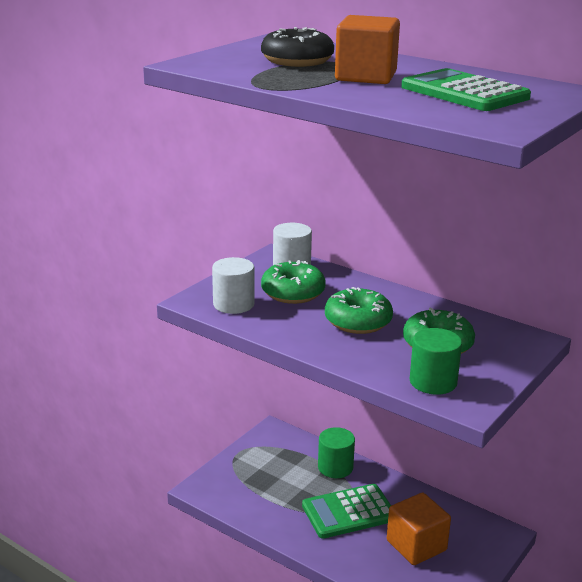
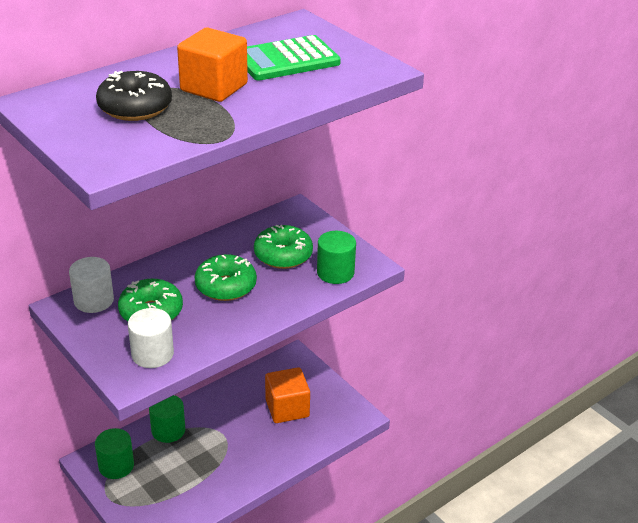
camera: 75 degrees left, 10 degrees up
green calculator [302,484,391,539] -> none
none -> green cylinder [95,428,134,479]

